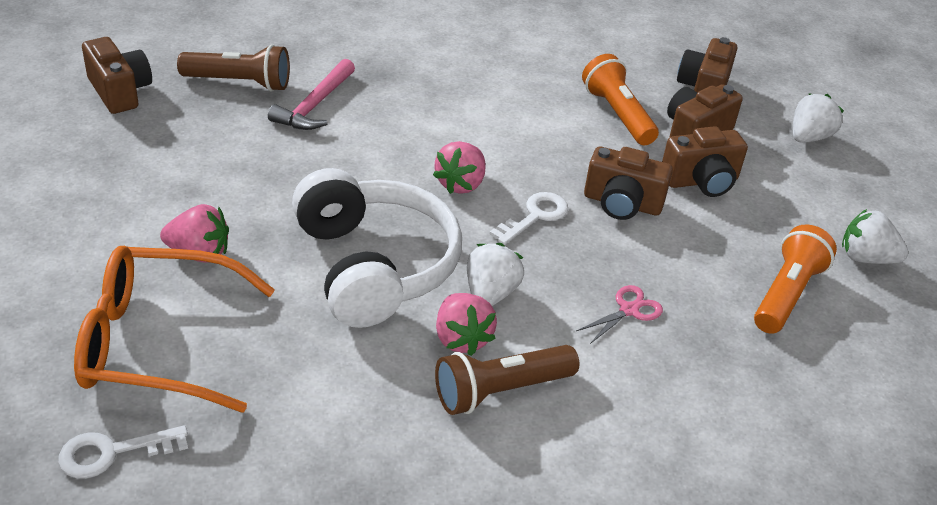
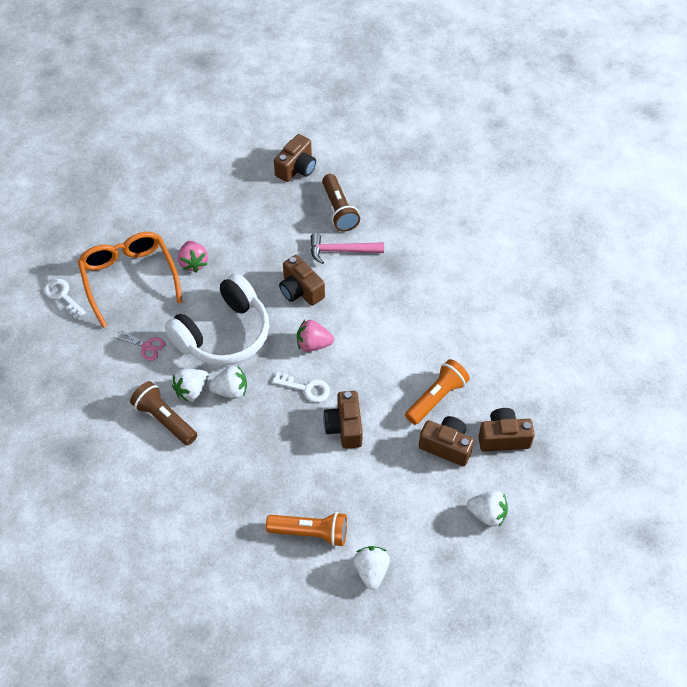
camera: 70 degrees right, 15 degrees up
pink strawberry [436,293,497,356] -> white strawberry [172,369,209,402]
pink scissors [576,285,663,344] -> pink scissors moved to [113,329,166,361]
brown camera [662,126,748,197] -> brown camera moved to [279,255,325,306]

